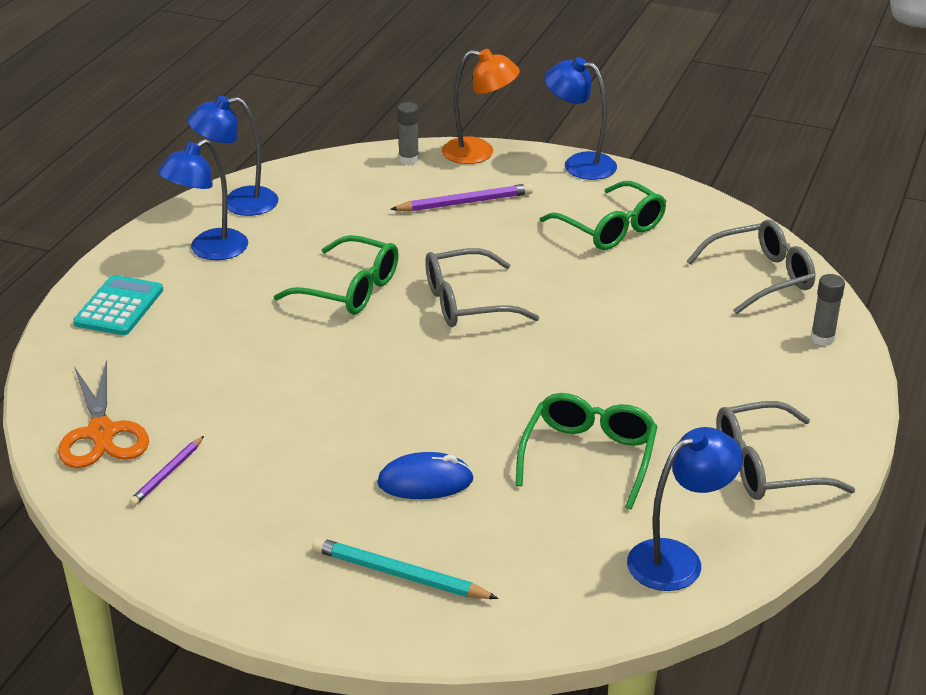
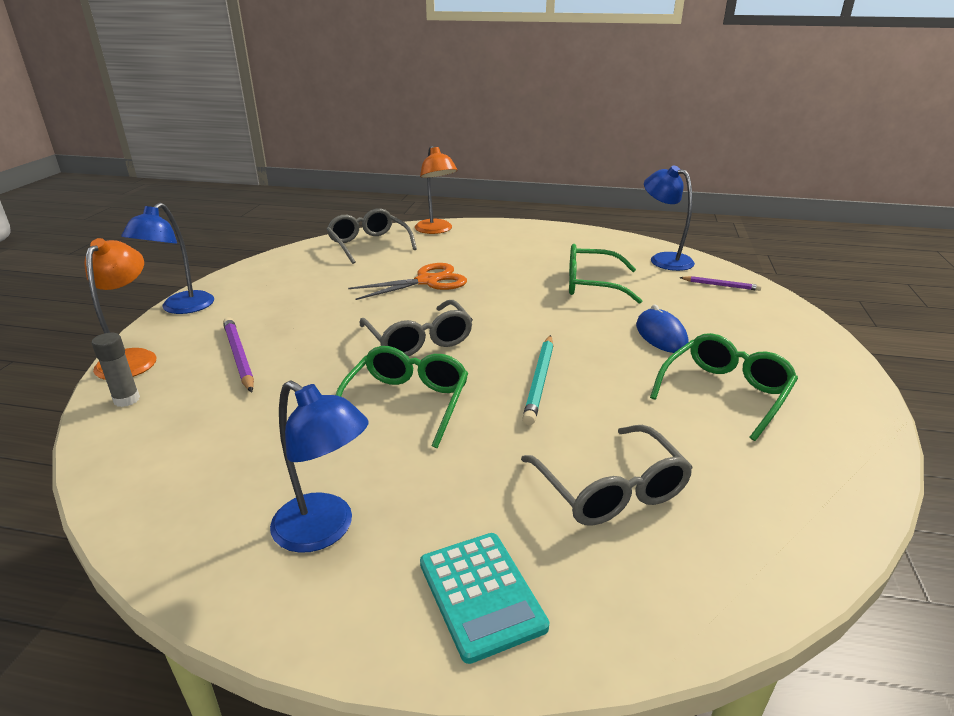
camera: 100 degrees left, 5 degrees down
orange scissors [58,360,149,468] -> orange scissors moved to [348,263,467,300]
turquoise calculator [73,275,163,335] -> turquoise calculator turned 120 degrees counterclockwise [420,533,549,664]
purple pencil [129,436,204,506] -> purple pencil moved to [679,276,762,291]
blue lamp [187,96,278,216] -> none
turquoise pencil [312,537,499,599] -> turquoise pencil moved to [522,335,553,425]
green glasses [540,181,666,250] -> green glasses moved to [650,333,798,441]
grey glasses [716,401,856,500] -> grey glasses moved to [521,425,693,526]
grey glue stick [811,274,845,346] -> orange lamp [415,146,457,234]

